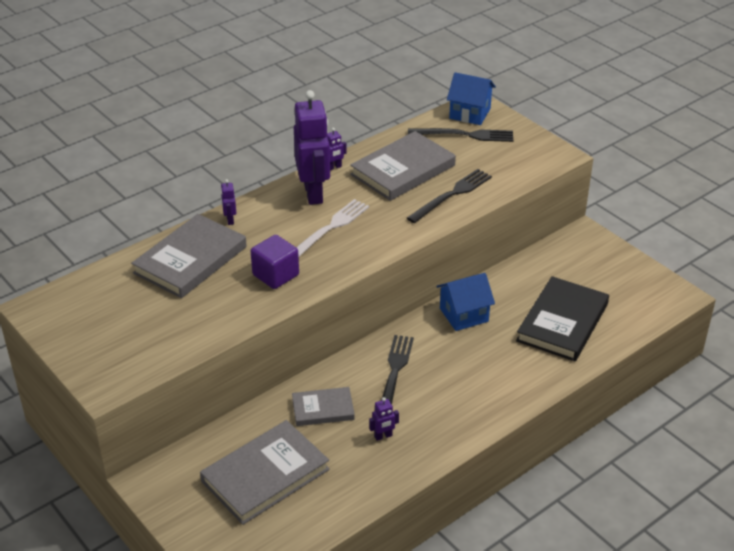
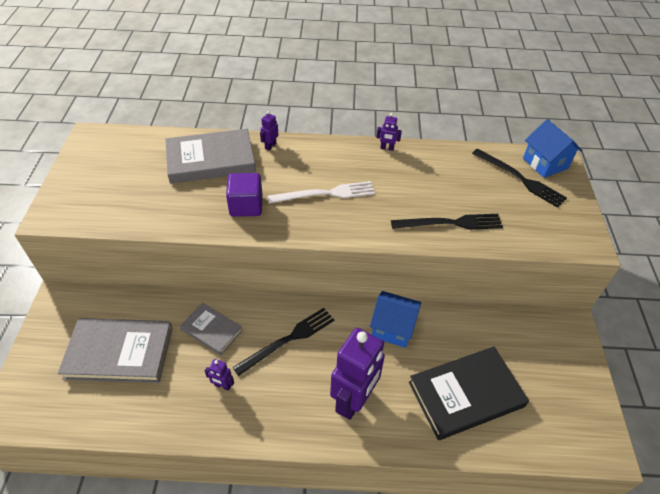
camera: 40 degrees right, 10 degrees up
purple robot [294,90,330,205] -> purple robot moved to [330,328,385,420]
grey book [350,131,456,201] -> none

